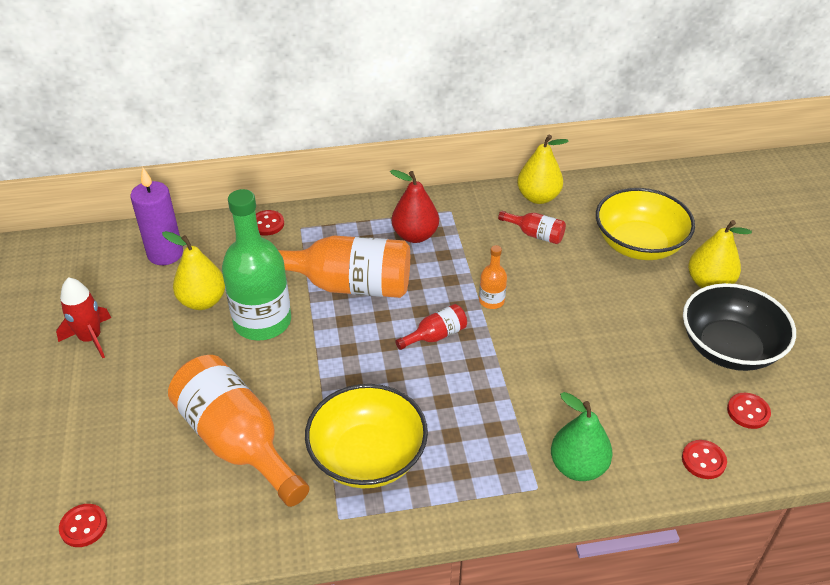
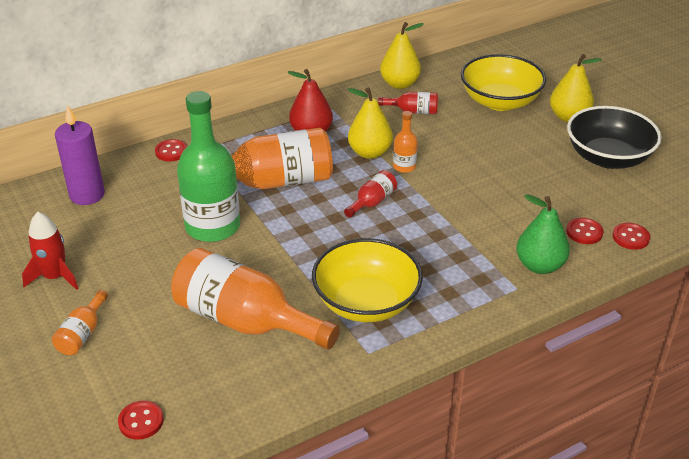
camera: 20 degrees left, 5 degrees down
yellow pear [162,231,225,310] -> yellow pear moved to [348,88,393,159]
red button [727,393,771,429] -> red button moved to [566,218,604,244]
none -> orange bottle [52,290,108,355]

